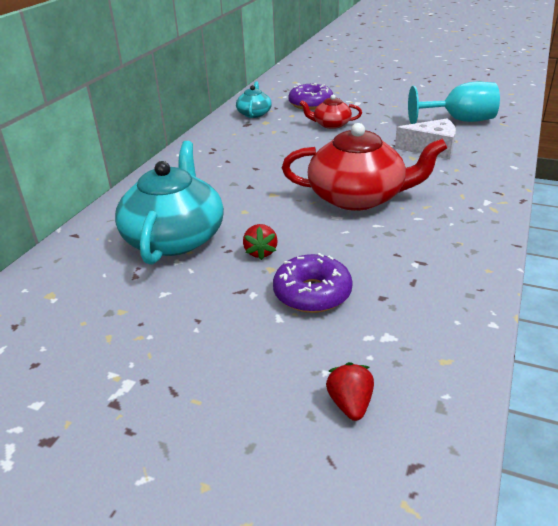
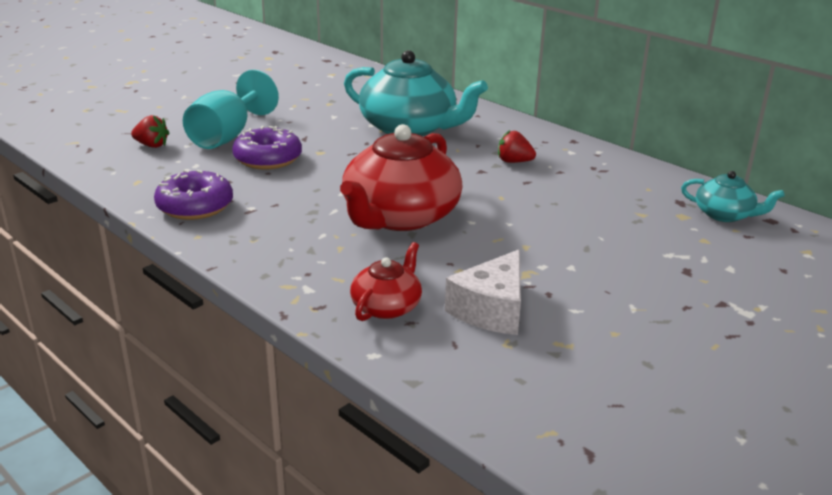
camera: 110 degrees right, 5 degrees down
red strawberry [243,224,278,260] -> red strawberry moved to [498,130,536,163]
purple donut [288,83,333,110] -> purple donut moved to [154,170,233,220]
red teapot [300,95,362,129] -> red teapot moved to [350,242,422,321]
turquoise goblet [408,82,500,124] -> turquoise goblet moved to [183,70,279,149]

